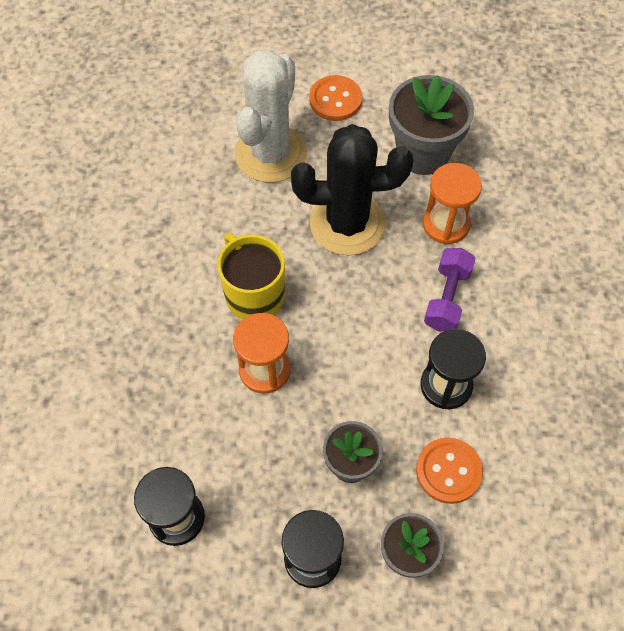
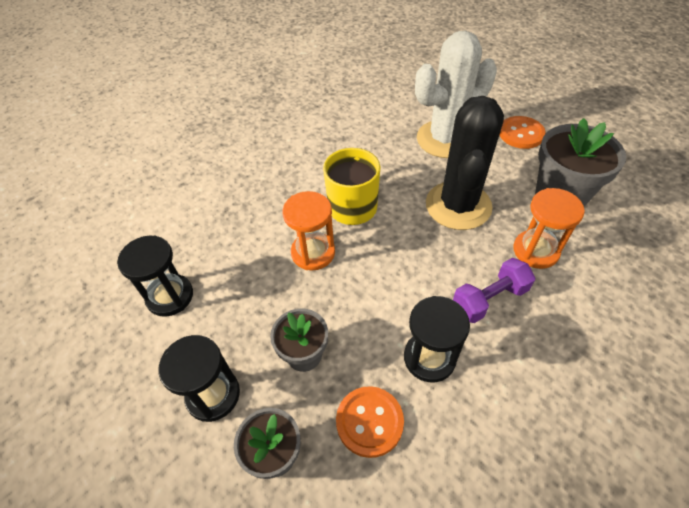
camera: 45 degrees right, 10 degrees down
black cactus [291,124,413,255] -> black cactus turned 60 degrees clockwise [426,96,504,230]

